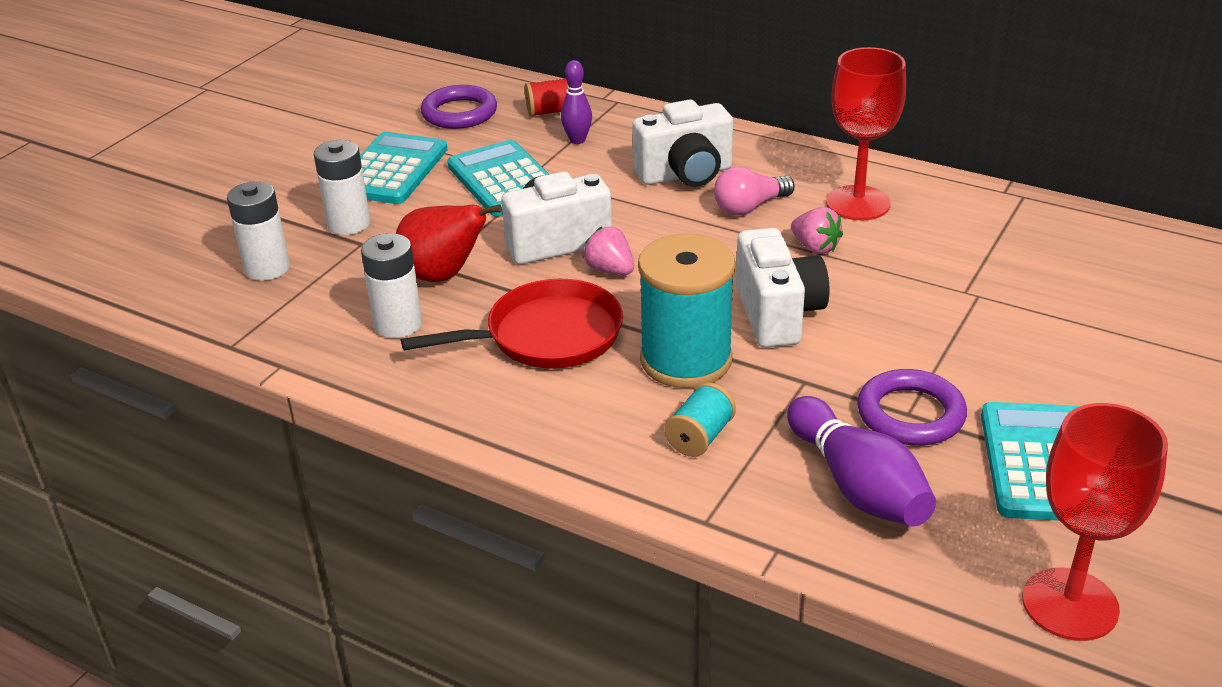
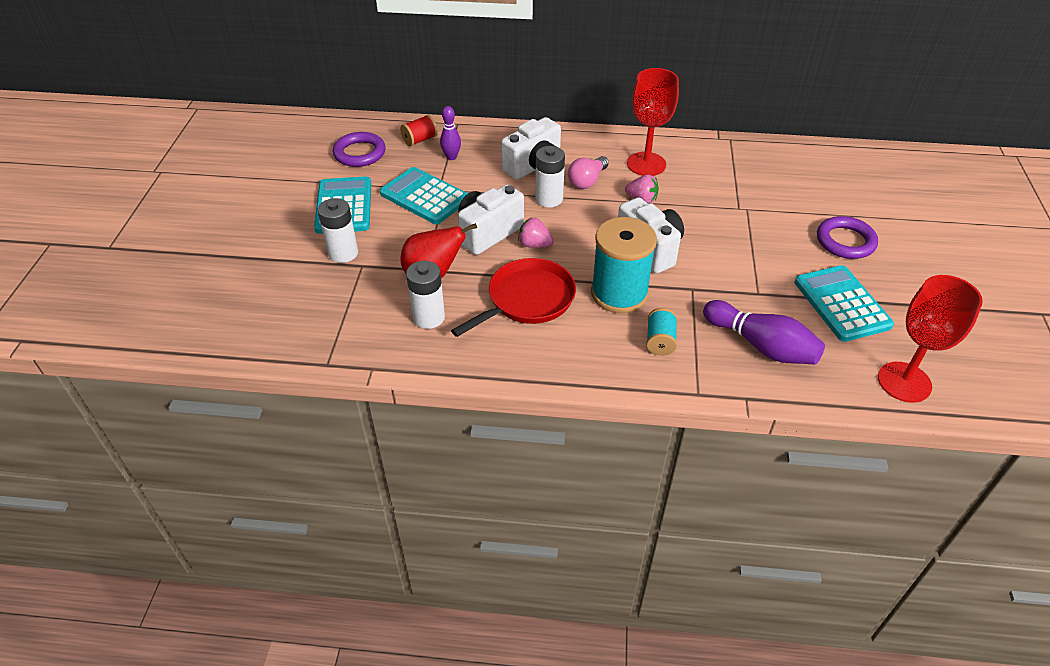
camera: 25 degrees left, 10 degrees up
white battery [227,181,290,281] -> white battery moved to [535,146,565,207]
purple ring [857,369,967,446] -> purple ring moved to [817,216,878,259]

